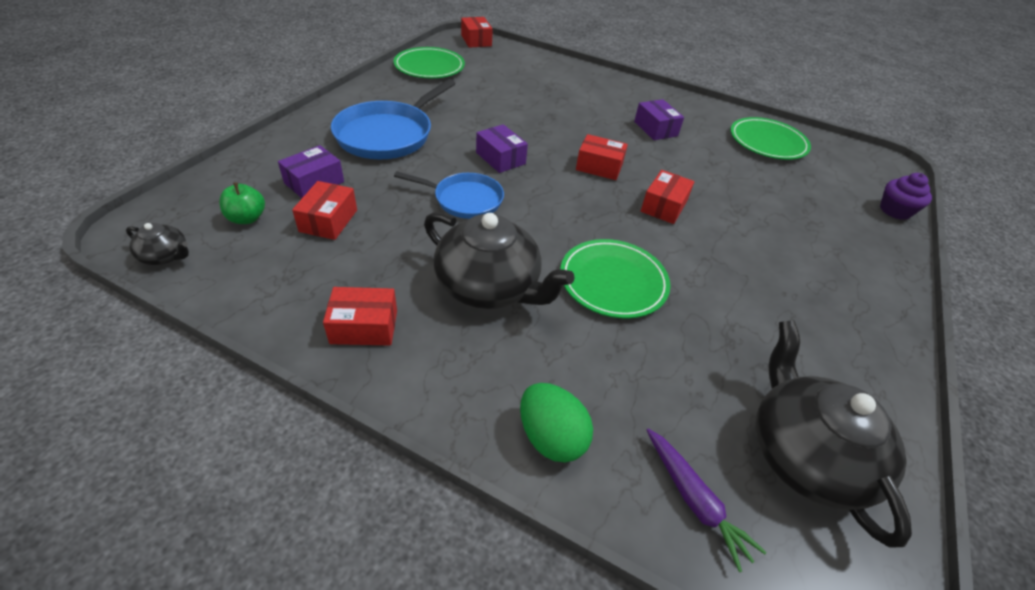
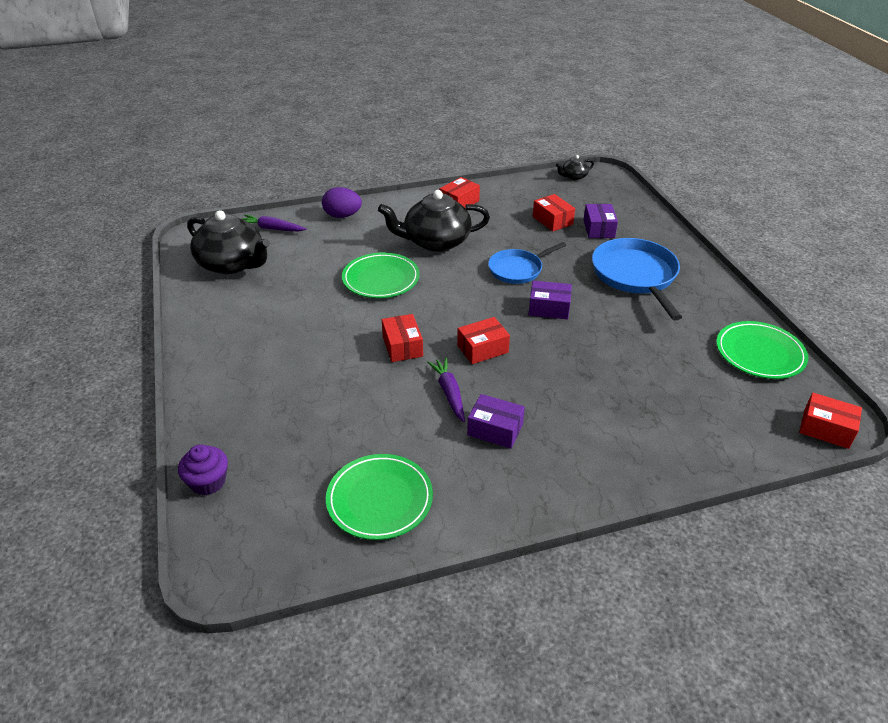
camera: 140 degrees right, 5 degrees down
green apple [219,182,265,224] -> none
green egg [520,383,593,462] -> purple egg [322,187,362,218]
none -> purple carrot [427,358,465,422]

